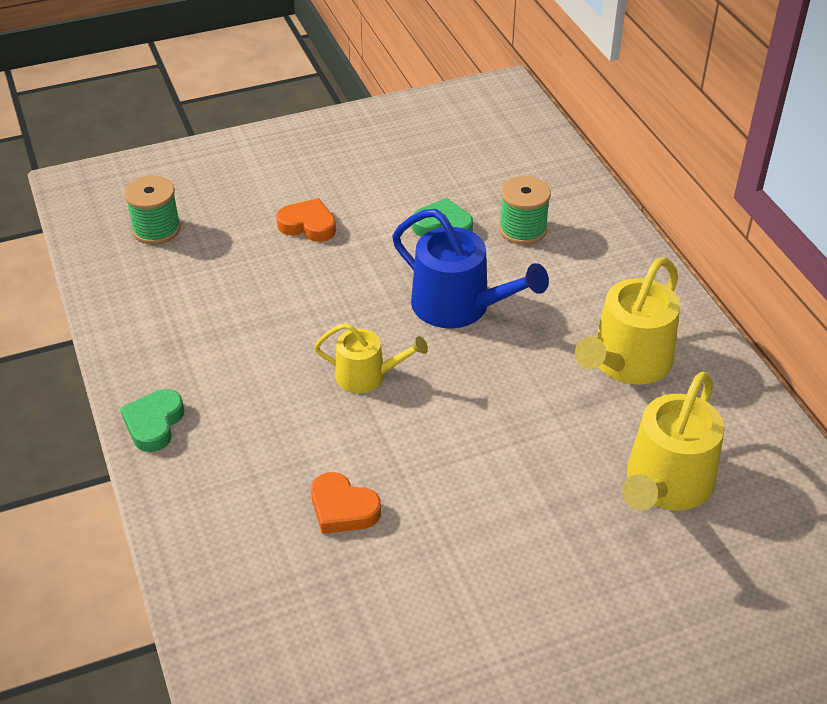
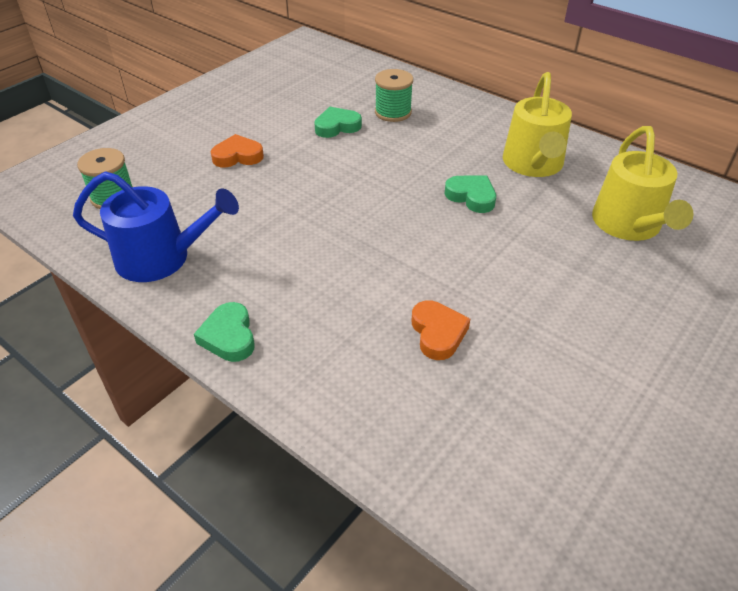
camera: 30 degrees left, 0 degrees up
orange heart [311,472,381,534] -> orange heart turned 105 degrees counterclockwise [412,301,470,360]
yellow watering can [314,323,428,393] -> none
blue watering can [392,209,549,328] -> blue watering can moved to [73,172,239,282]
none -> green heart [445,175,496,213]

